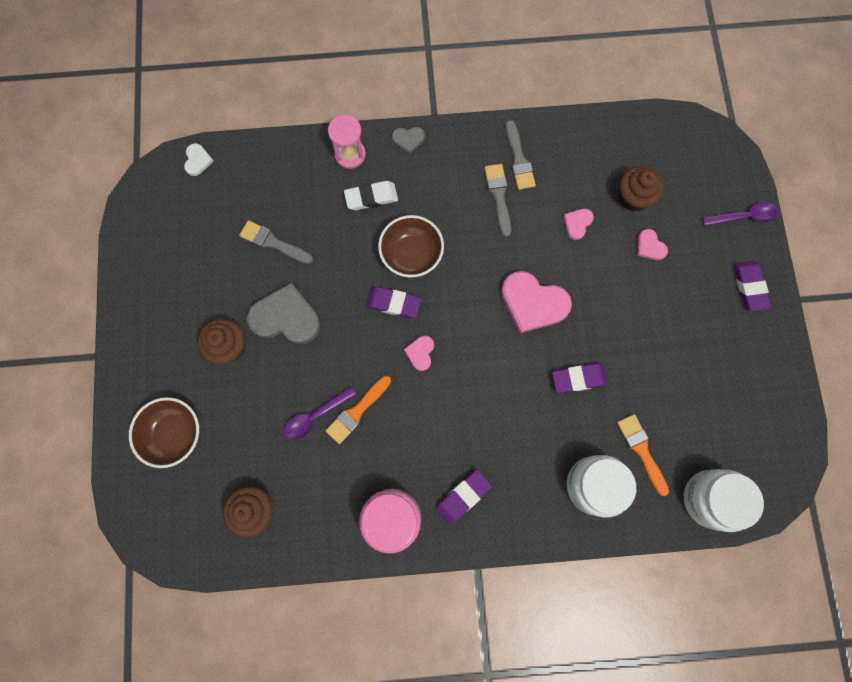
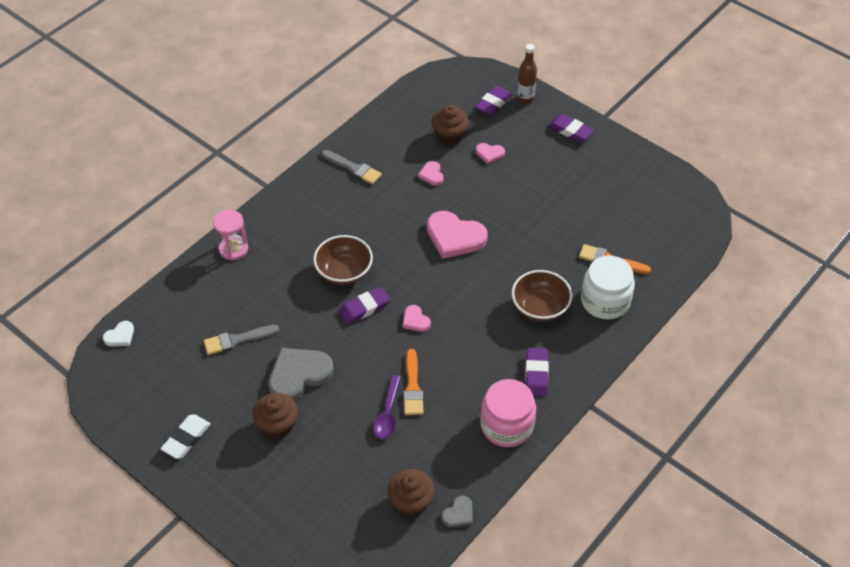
camera: 45 degrees left, 25 degrees down
brown bowl [129,397,199,468] -> brown bowl moved to [512,270,572,322]
white heart [184,143,214,176] -> white heart turned 90 degrees clockwise [103,321,134,347]
white eraser [344,181,398,210] -> white eraser moved to [161,414,211,459]
grey heart [392,127,425,154] -> grey heart moved to [442,496,473,527]
grey brush [484,164,511,237] -> none
pink heart [501,271,572,333] -> pink heart turned 45 degrees clockwise [427,211,488,259]
purple eraser [552,363,608,393] -> purple eraser moved to [475,86,512,115]
white jar [684,469,764,532] -> none
purple spoon [702,202,779,226] -> brown bottle [517,44,537,104]

